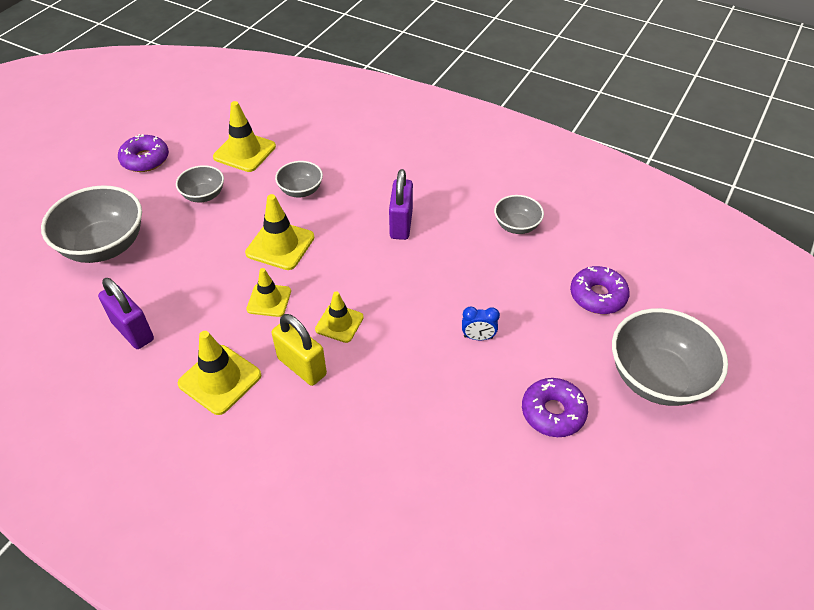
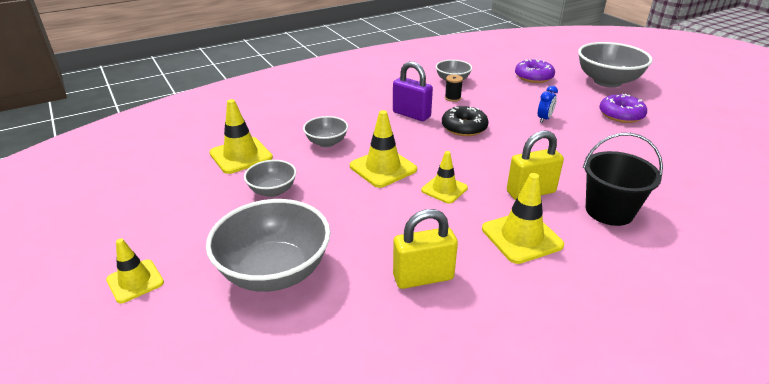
camera: 60 degrees left, 15 degrees down
purple padlock [98,278,154,349] -> yellow padlock [393,209,458,289]
purple donut [118,134,169,172] -> none
yellow traffic cone [315,291,364,343] -> yellow traffic cone moved to [106,238,164,303]
none -> black donut [442,106,489,136]
none -> black spool [445,75,463,102]
none -> black bucket [583,133,663,226]

